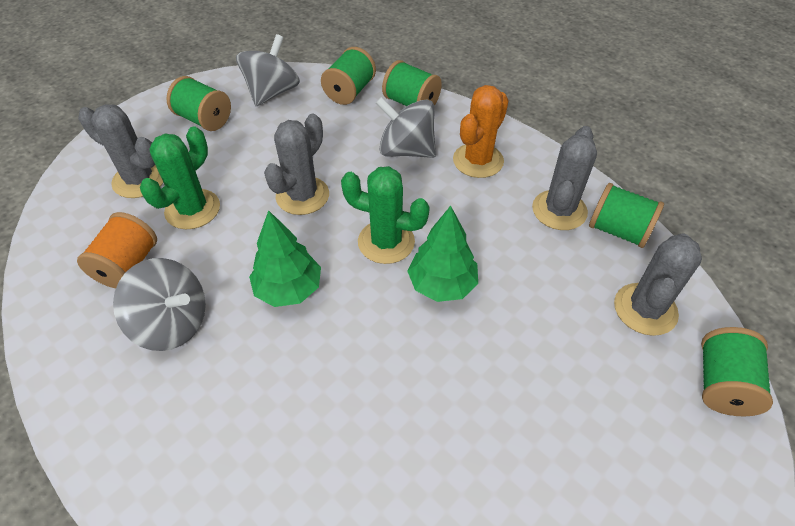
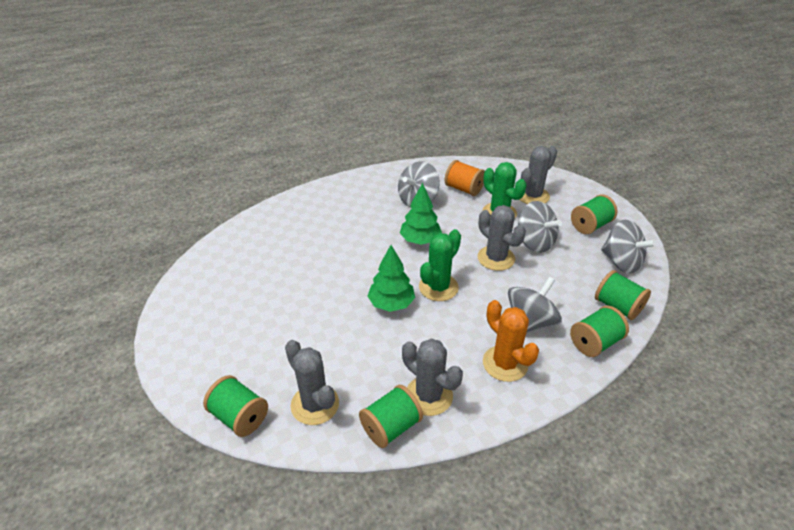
camera: 110 degrees right, 10 degrees down
none -> grey spinning top [518,201,562,253]

